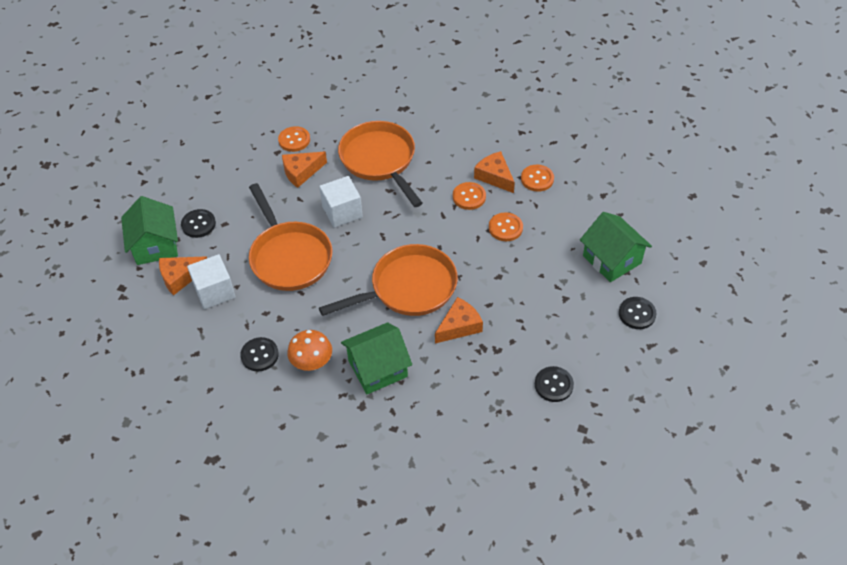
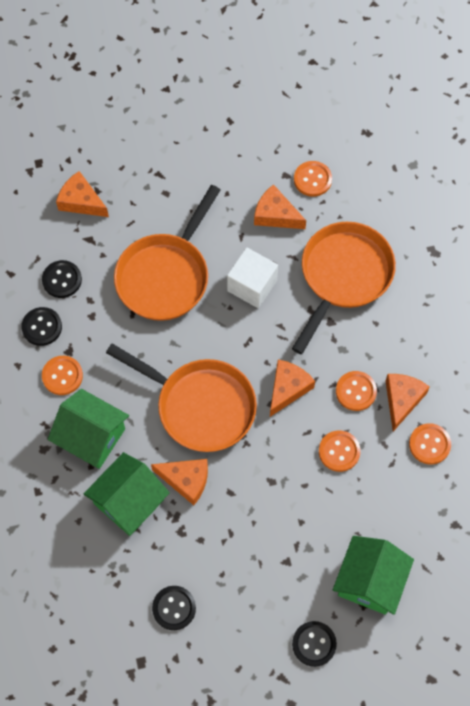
camera: 55 degrees right, 15 degrees up
green house [121,196,178,265] -> green house moved to [84,452,170,536]
black button [181,209,216,238] -> black button moved to [42,260,82,298]
white cube [187,254,236,309] -> none
orange mushroom [287,330,332,371] -> orange button [42,356,83,395]
none -> orange cheese [270,360,315,417]

